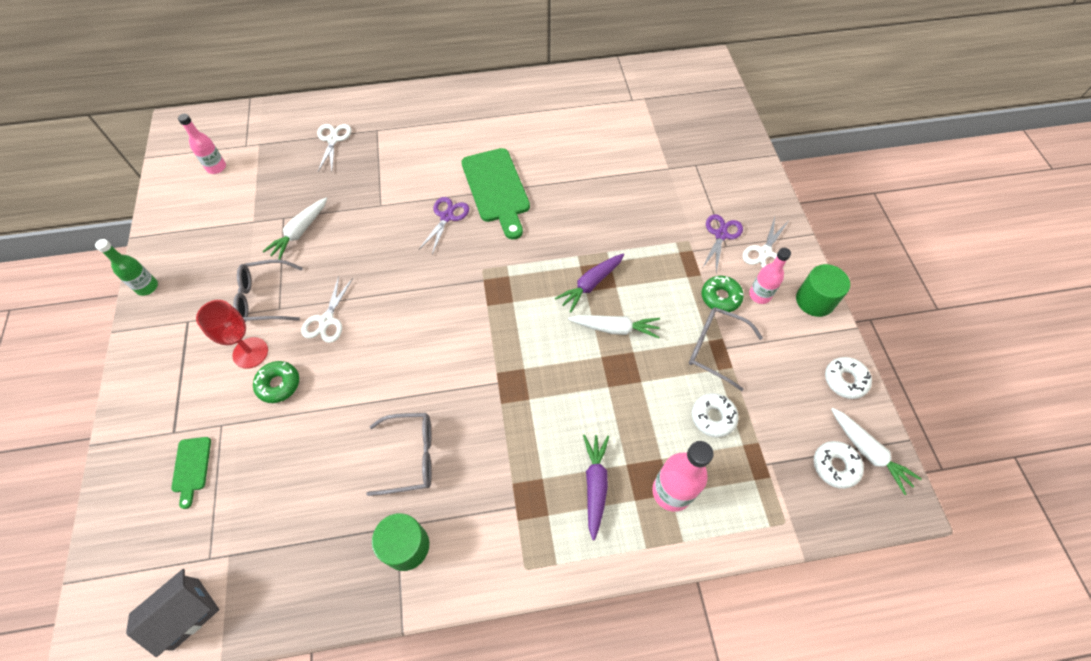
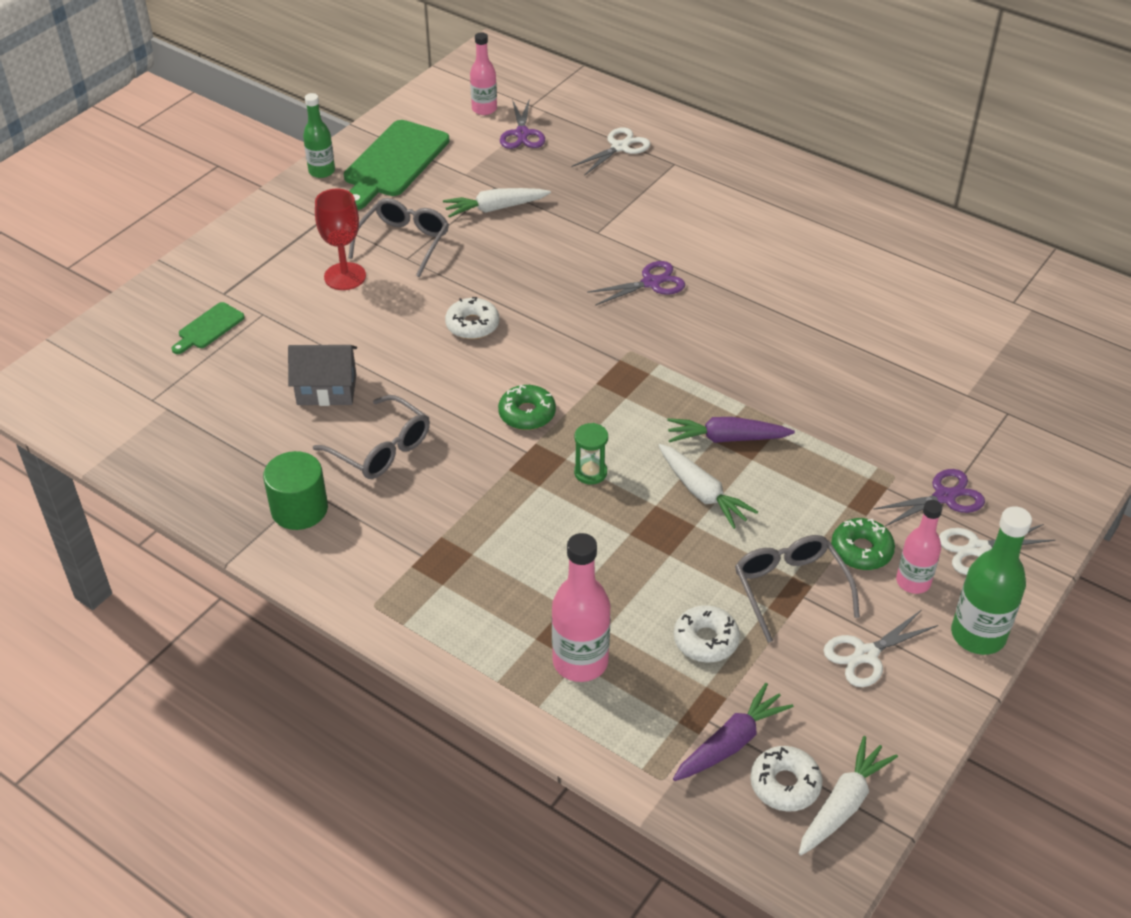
camera: 45 degrees right, 15 degrees down
grey house [126,569,220,657] -> grey house moved to [288,345,357,406]
grey glasses [233,260,303,322] -> grey glasses turned 75 degrees clockwise [348,198,449,277]
green donut [253,361,299,403] -> green donut moved to [498,385,556,430]
white scissors [301,276,353,343] -> white scissors moved to [823,610,938,687]
green cutting board [461,148,530,240] -> green cutting board moved to [344,120,450,210]
purple carrot [583,435,609,540] -> purple carrot moved to [673,683,794,781]
green cylinder [796,264,850,317] -> green bottle [951,506,1032,655]
white donut [825,357,872,399] -> white donut moved to [445,297,499,339]
white carrot [831,408,922,495] -> white carrot turned 150 degrees counterclockwise [799,736,898,856]
none -> purple scissors [500,98,545,149]
none -> green hourglass [574,423,608,485]

